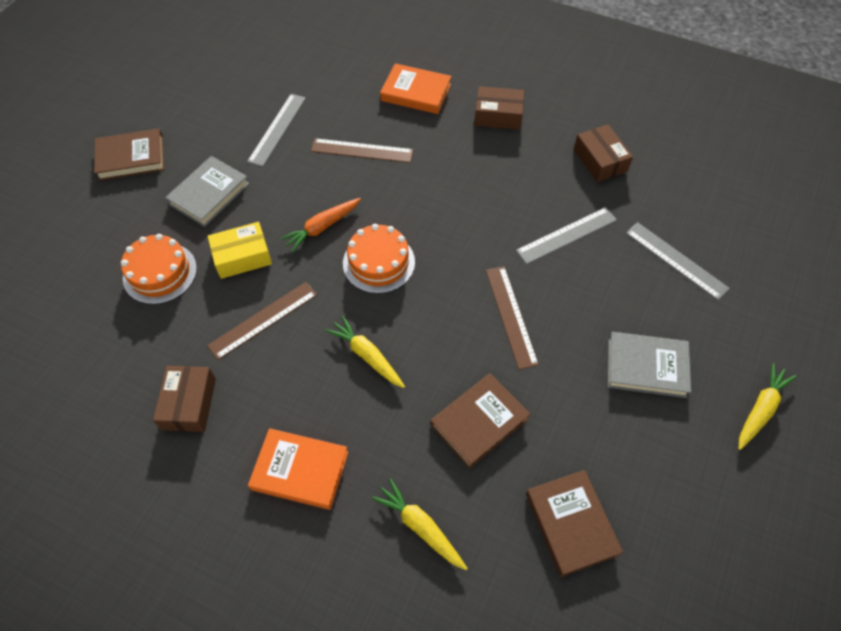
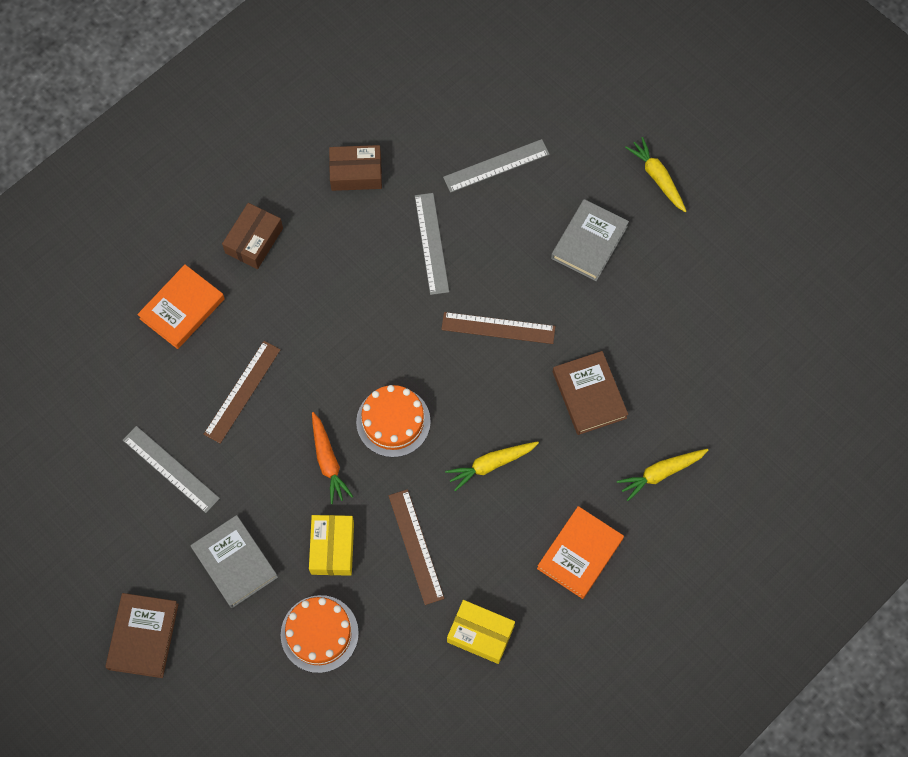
camera: 70 degrees left, 10 degrees up
brown box [153,366,216,432] -> yellow box [447,600,515,664]
brown book [526,470,623,577] -> none

